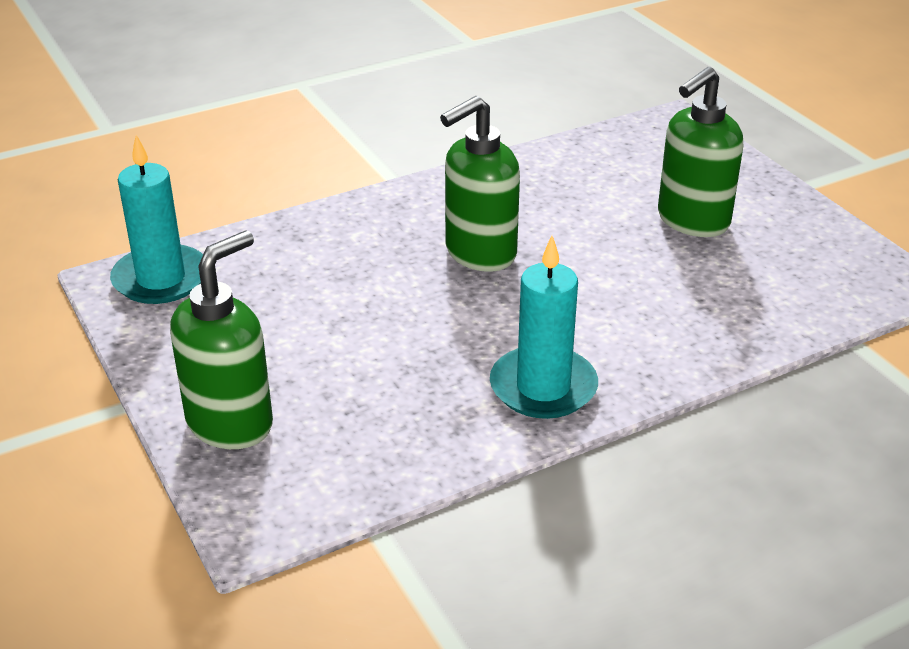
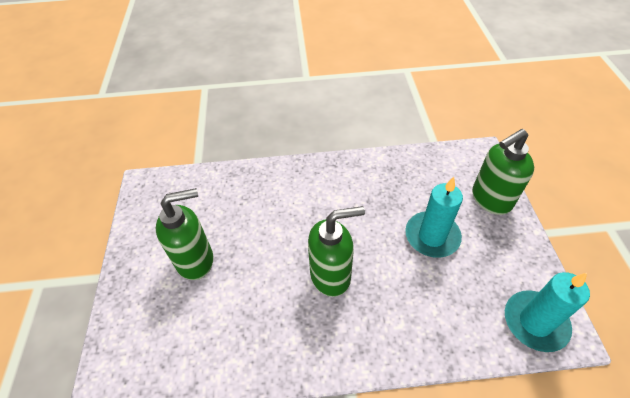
camera: 155 degrees left, 15 degrees up
turquoise candle [490,236,598,419] -> turquoise candle moved to [405,177,463,258]

